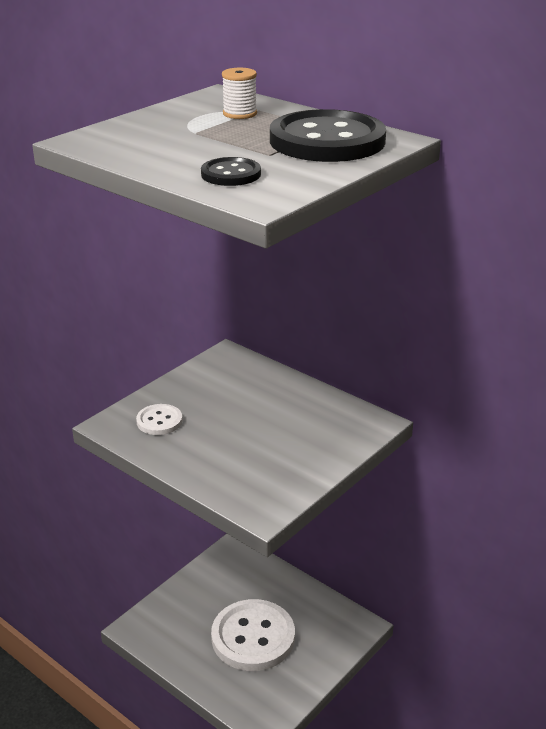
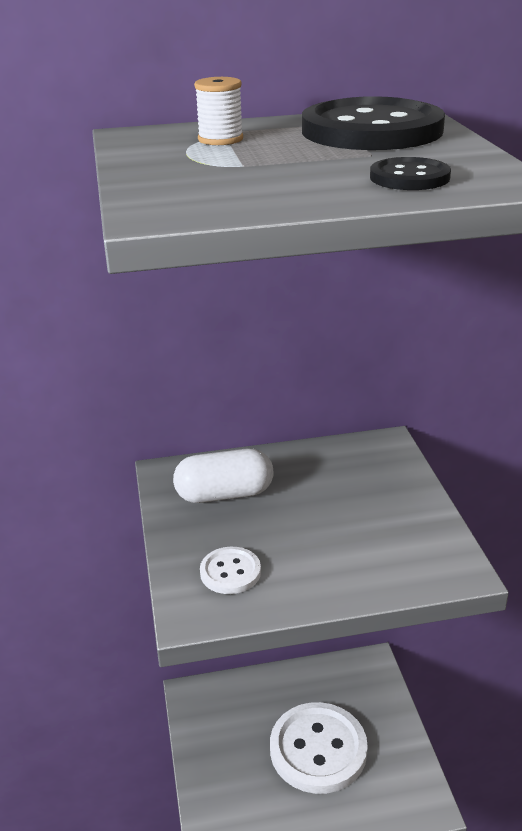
camera: 50 degrees left, 0 degrees up
none -> white capsule [173,448,274,503]

